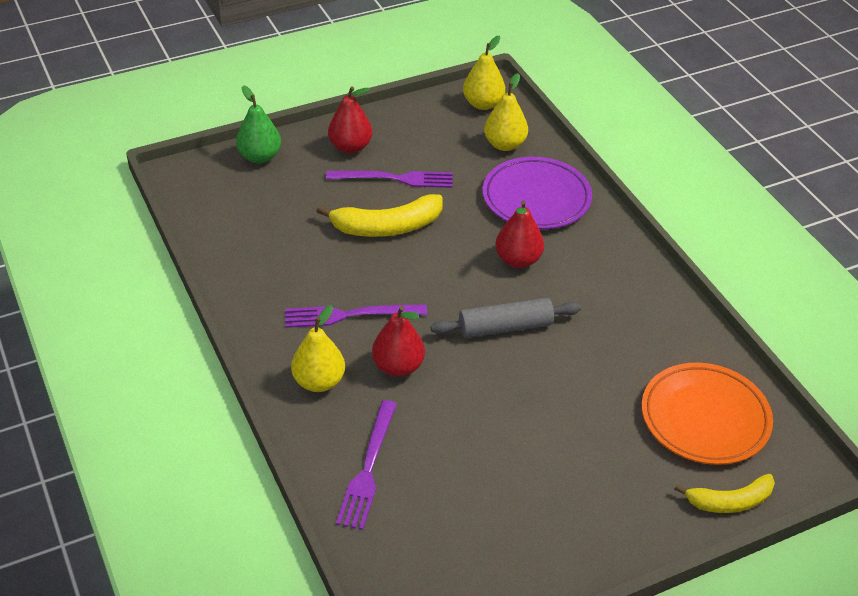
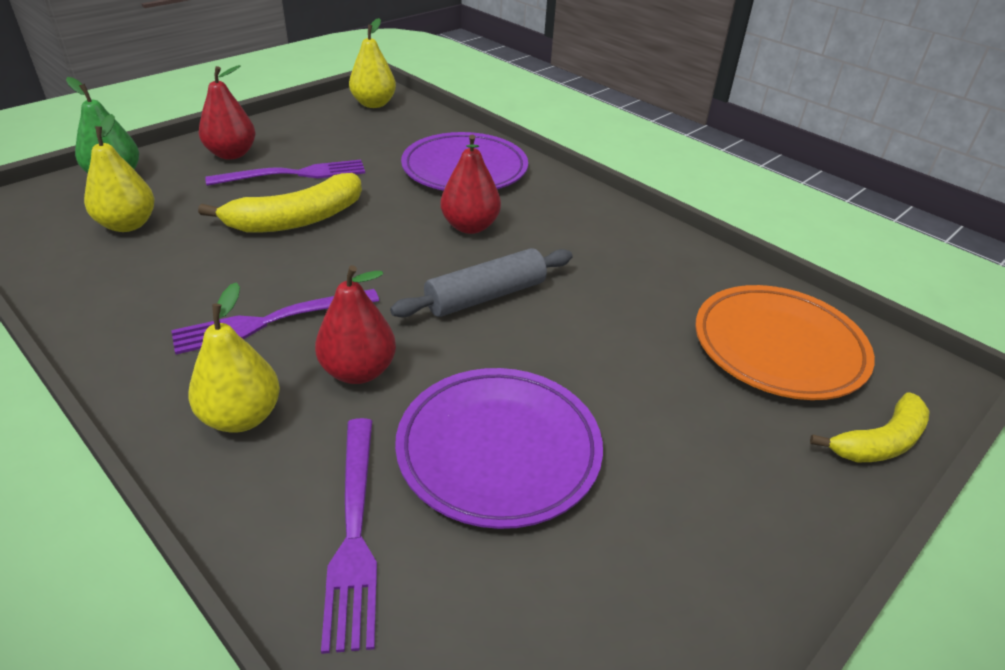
camera: 20 degrees left, 5 degrees down
yellow pear [484,73,528,151] -> yellow pear moved to [84,114,155,232]
none -> purple plate [395,368,603,529]

